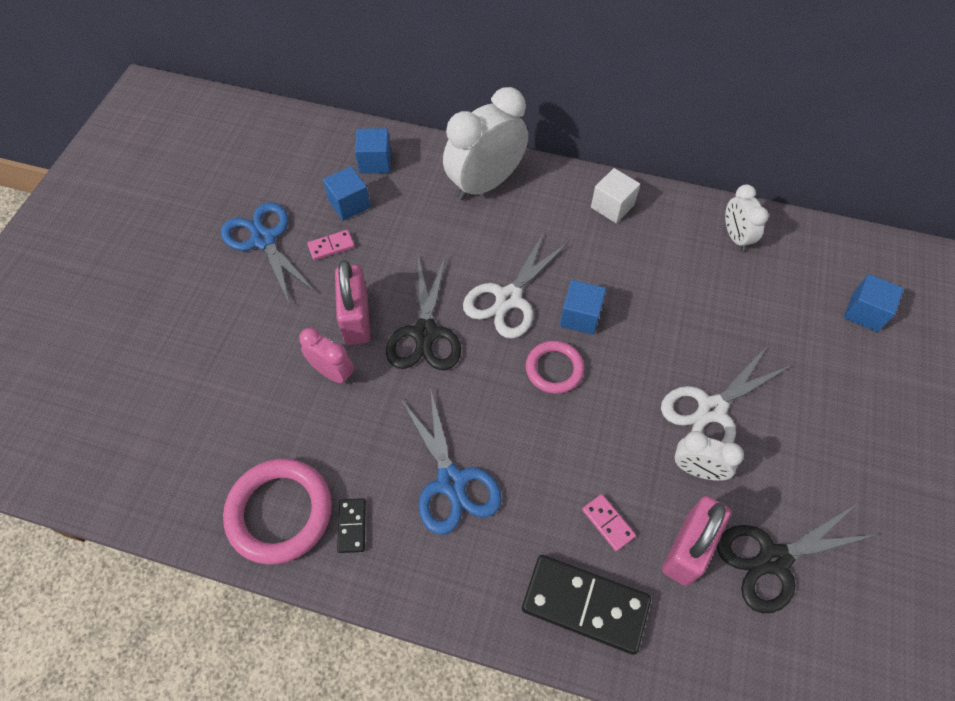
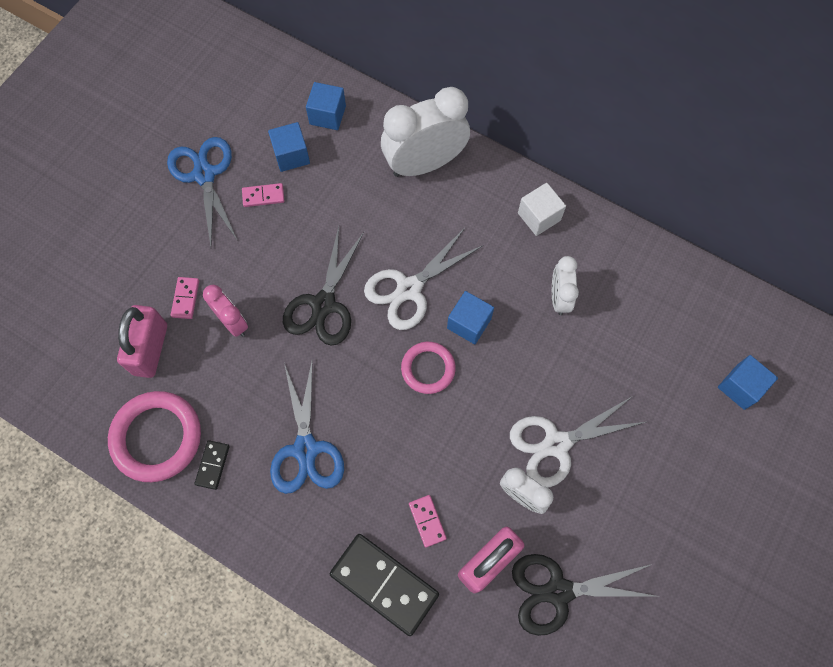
camera: 15 degrees right, 10 degrees up
pink padlock [335,260,370,345] -> pink padlock moved to [117,305,167,378]
white clock [725,184,769,251] -> white clock moved to [552,256,579,315]
none -> pink domino [171,277,199,319]

